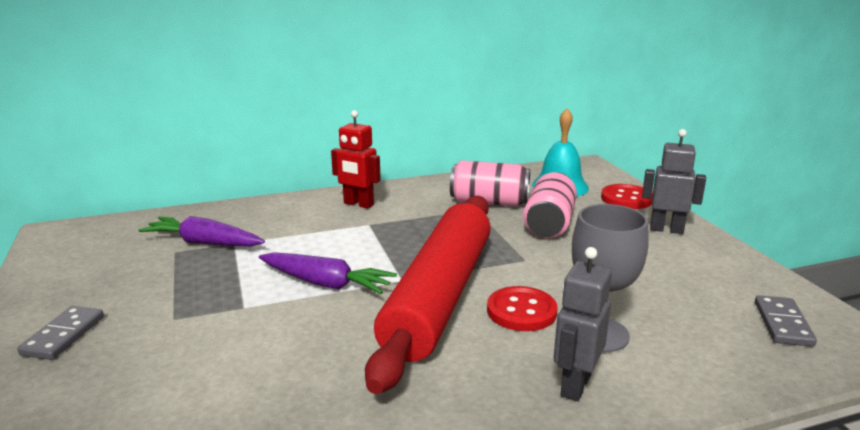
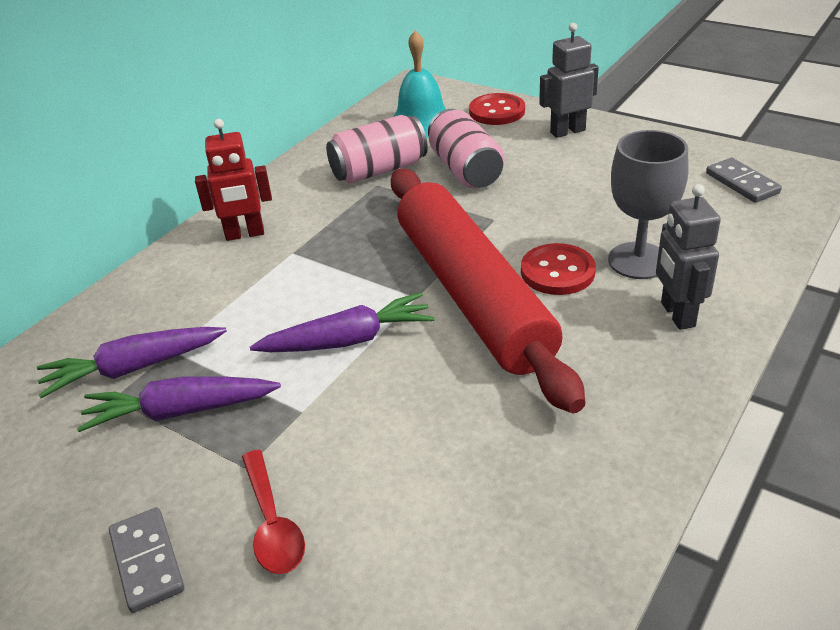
camera: 35 degrees left, 15 degrees up
none -> purple carrot [77,376,281,432]
none -> red spoon [242,450,305,574]

